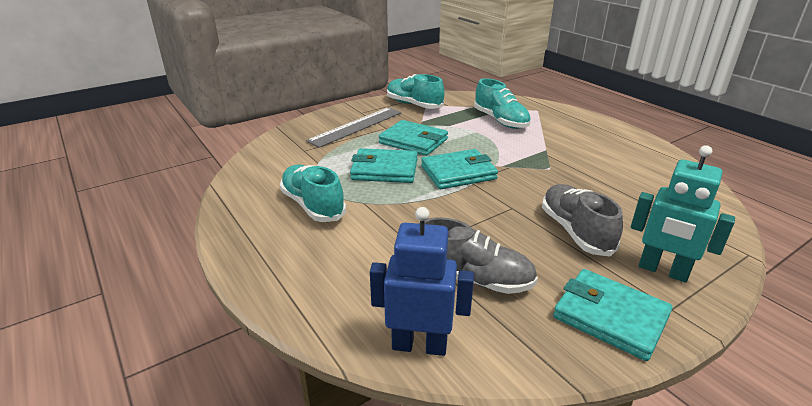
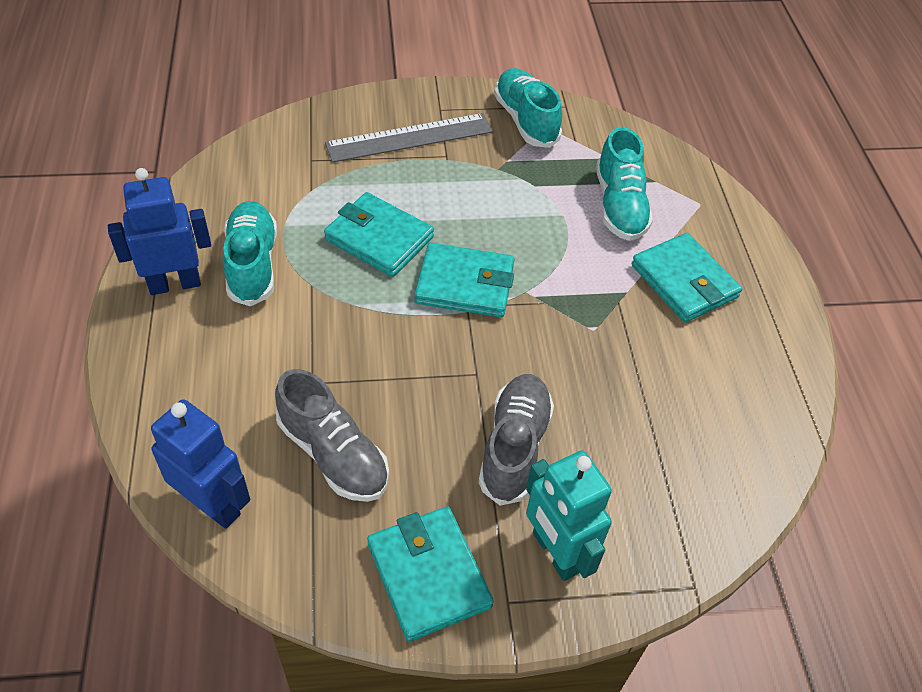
camera: 25 degrees right, 20 degrees up
turquoise wallet [379,120,448,156] -> turquoise wallet moved to [632,233,742,322]
none -> blue robot [108,168,211,295]

